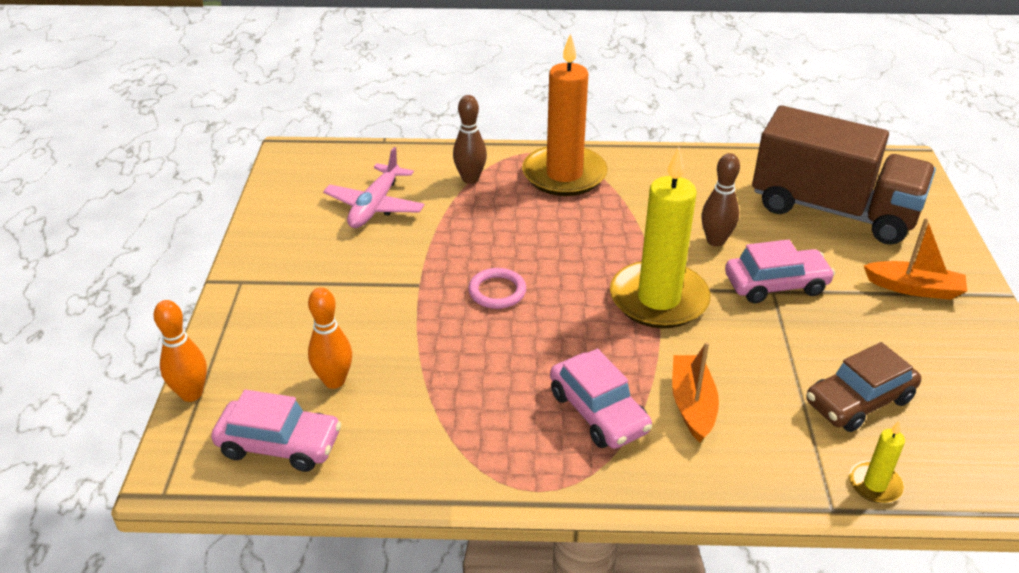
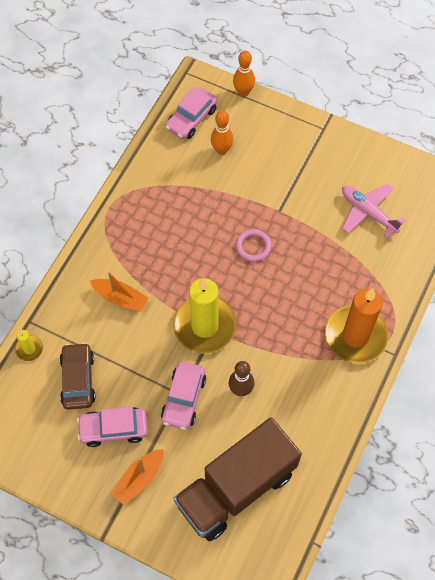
camera: 115 degrees right, 25 degrees up
brown bowling pin [453,95,487,184] -> none
pink car [550,349,652,449] -> pink car moved to [77,407,148,447]

